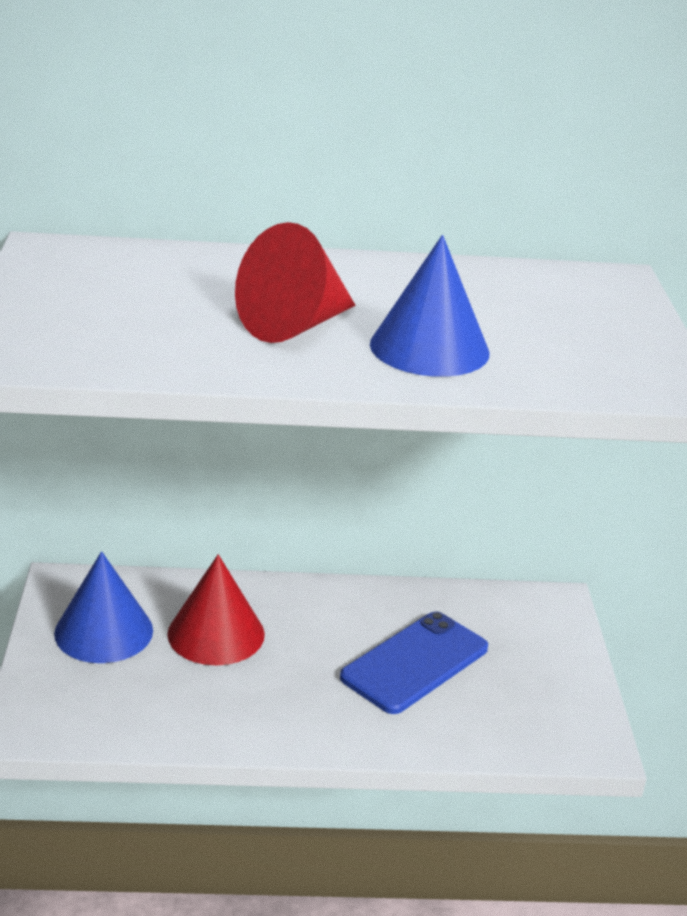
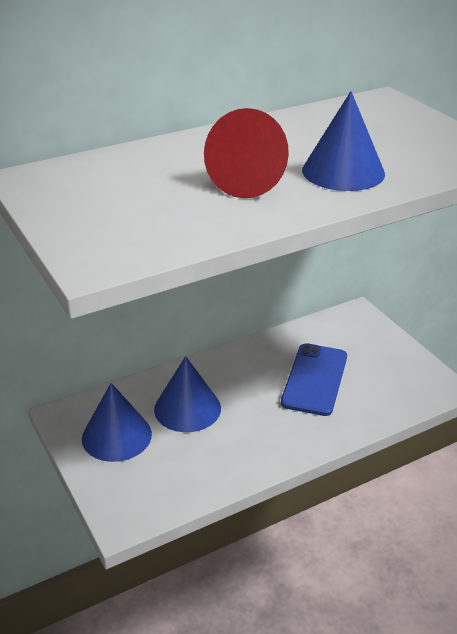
camera: 25 degrees left, 5 degrees up
red cone [167,554,265,665] -> blue cone [154,356,221,432]

